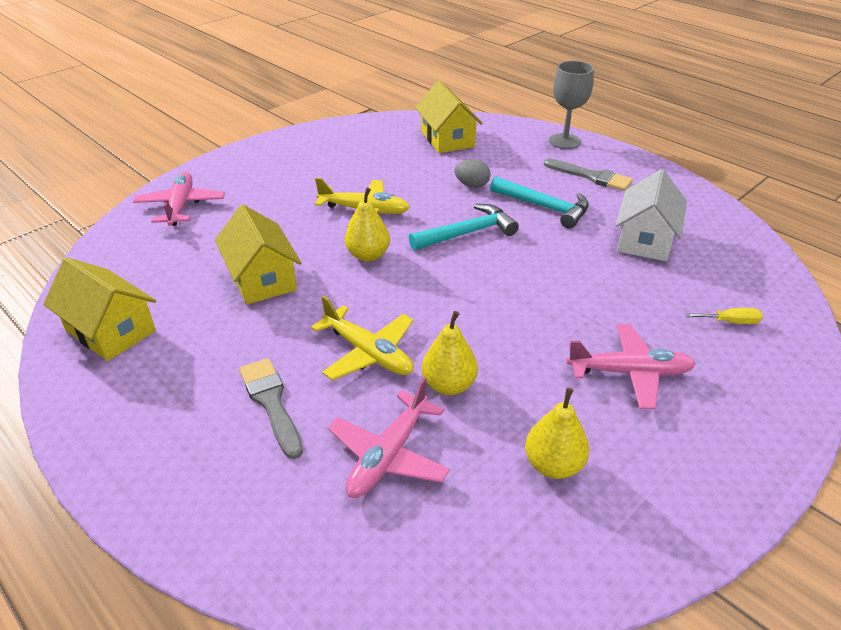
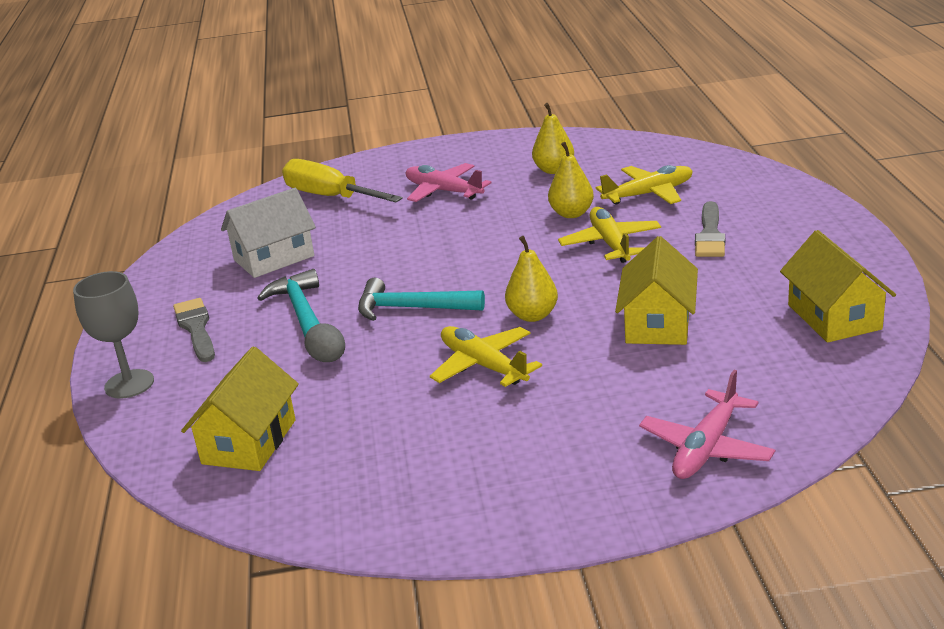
camera: 140 degrees left, 10 degrees down
pink plane [328,378,450,498] -> yellow plane [596,165,693,205]
yellow screwdriver [685,308,763,324] -> yellow screwdriver [282,159,403,202], size x2.38

